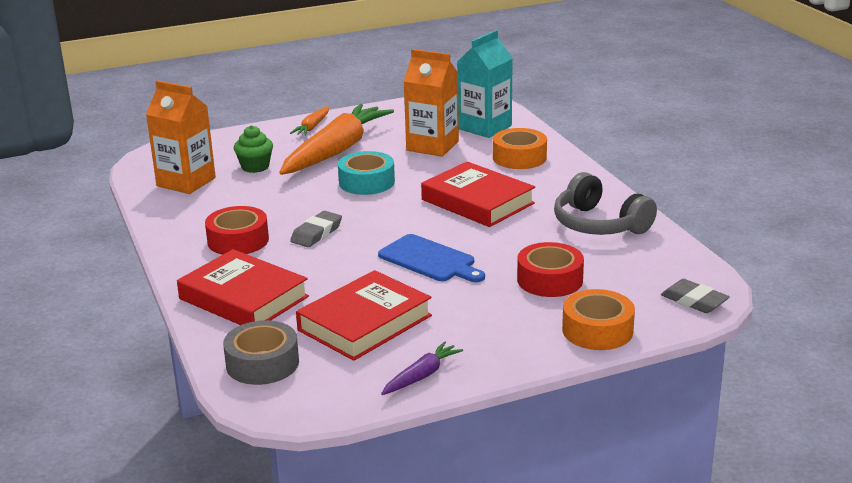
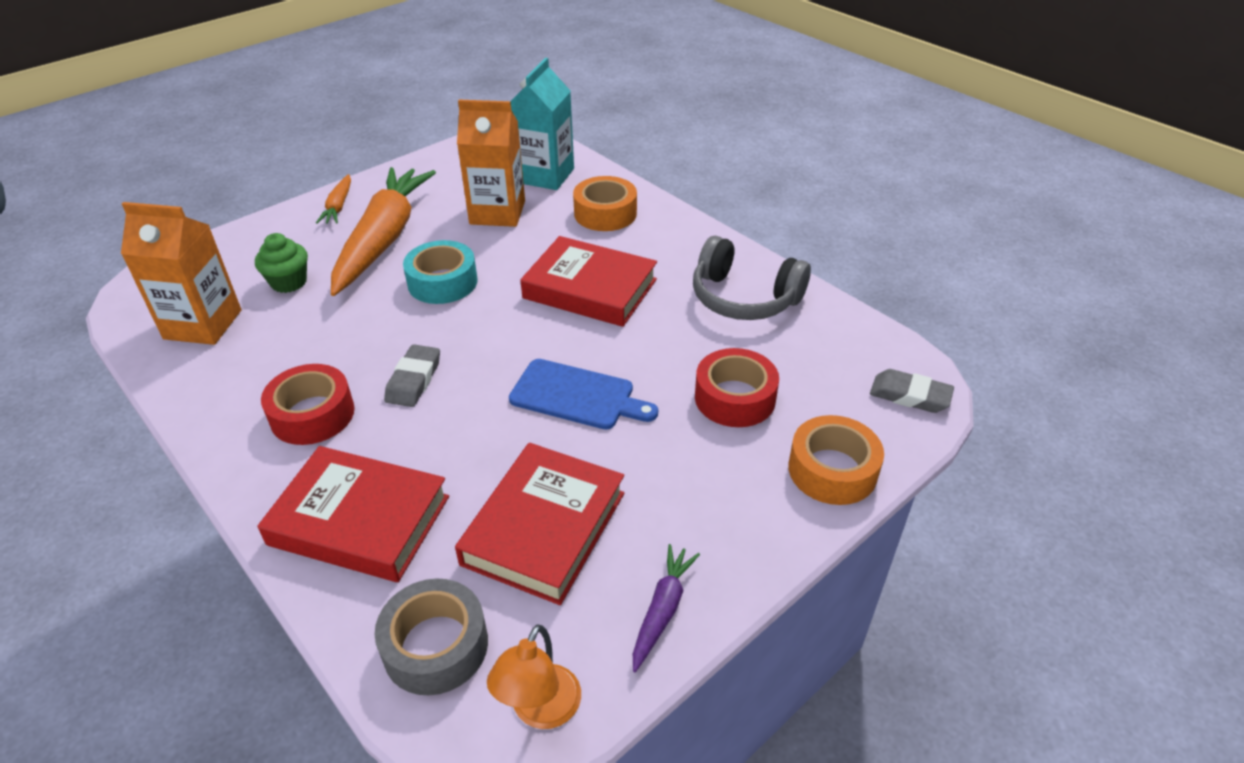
camera: 20 degrees left, 15 degrees up
none -> orange lamp [487,625,581,729]

